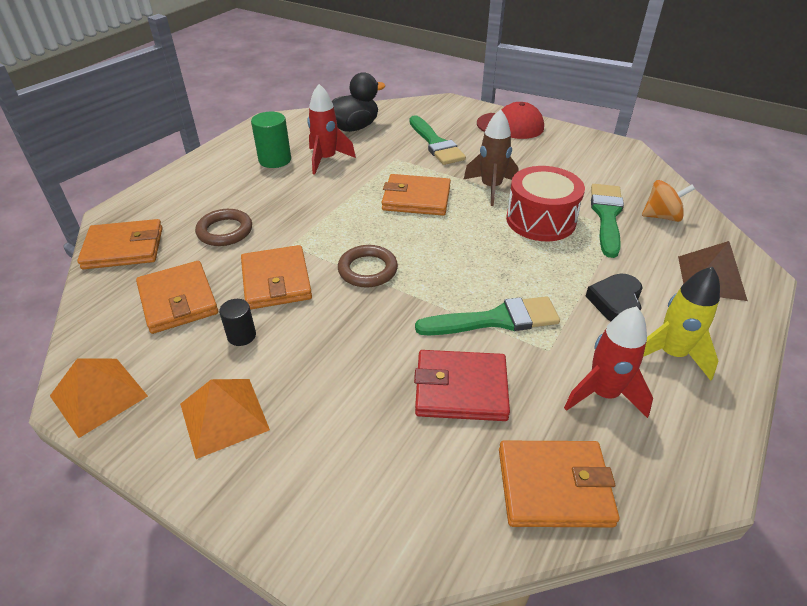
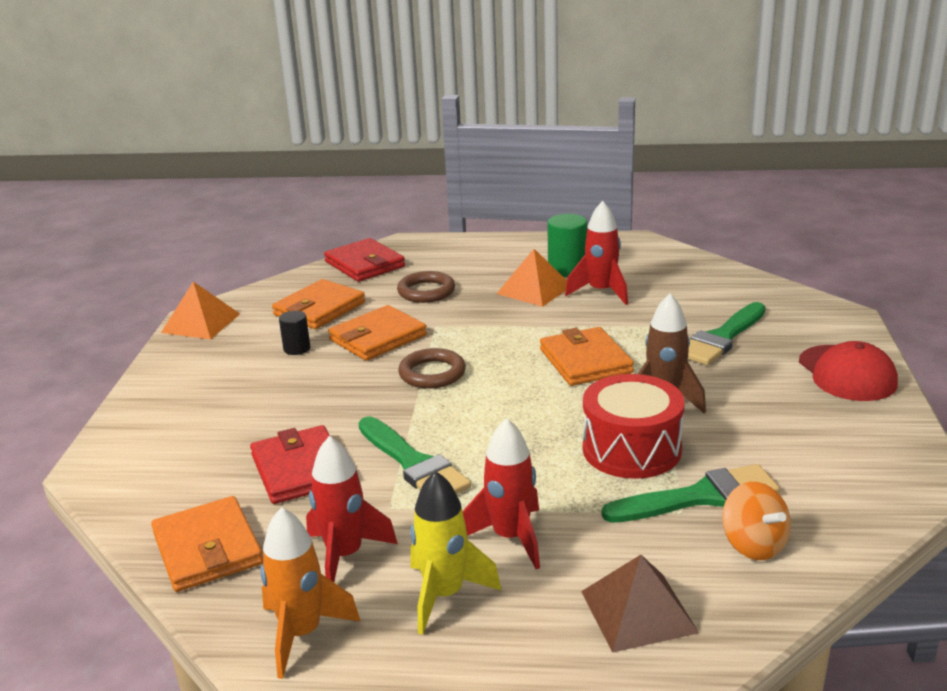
camera: 65 degrees right, 15 degrees down
orange wallet [77,219,163,269] -> red wallet [324,238,405,282]
orange pyramid [180,379,270,459] -> orange pyramid moved to [497,249,567,307]
black duck [332,72,385,132] -> none
black heart [586,274,643,322] -> red rocket [463,418,540,569]
none -> orange rocket [260,507,361,679]

